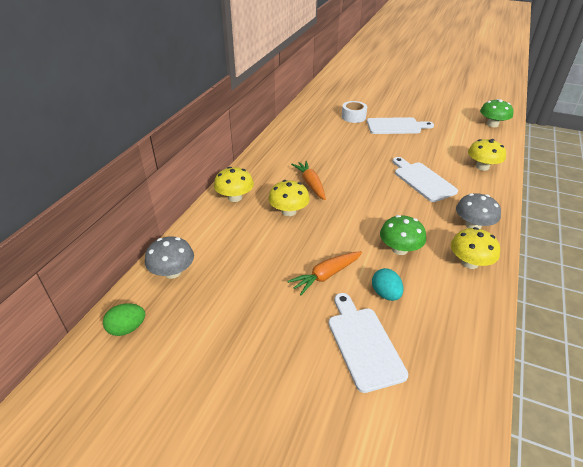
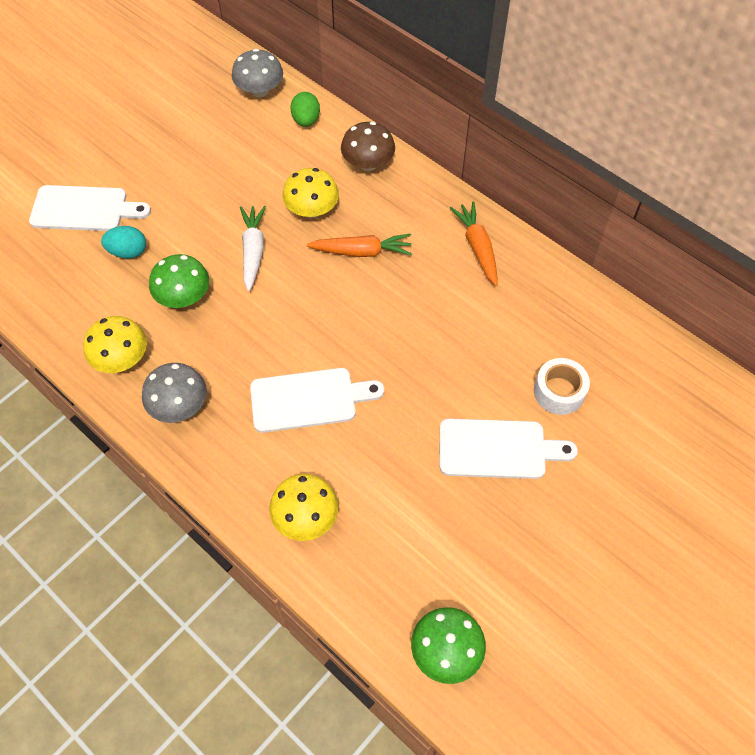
camera: 110 degrees right, 20 degrees up
green egg [103,303,145,336] -> green egg moved to [291,92,320,127]
yellow mushroom [214,167,254,202] -> brown mushroom [341,122,395,171]
orange carrot [288,251,362,295] -> orange carrot moved to [450,201,498,286]
white cutting board [367,117,434,134] -> white cutting board turned 105 degrees counterclockwise [440,418,578,479]
none -> white carrot [240,206,266,292]

